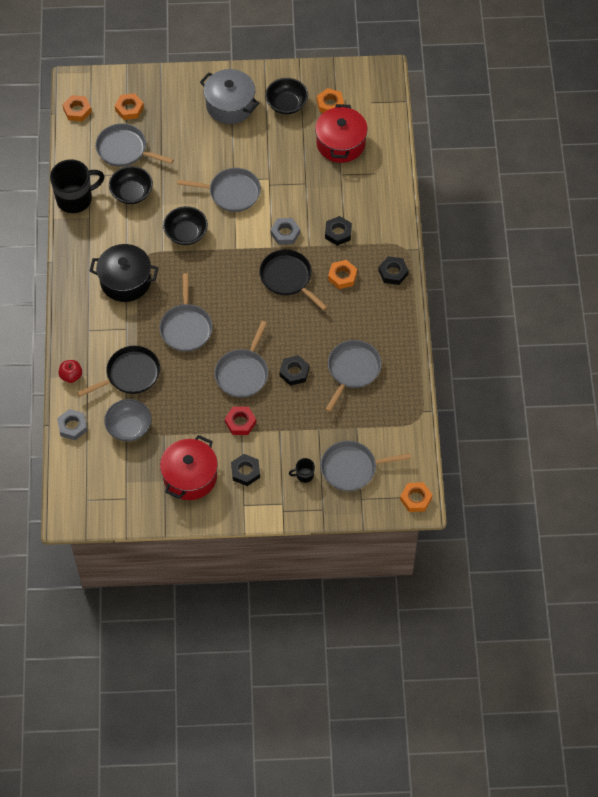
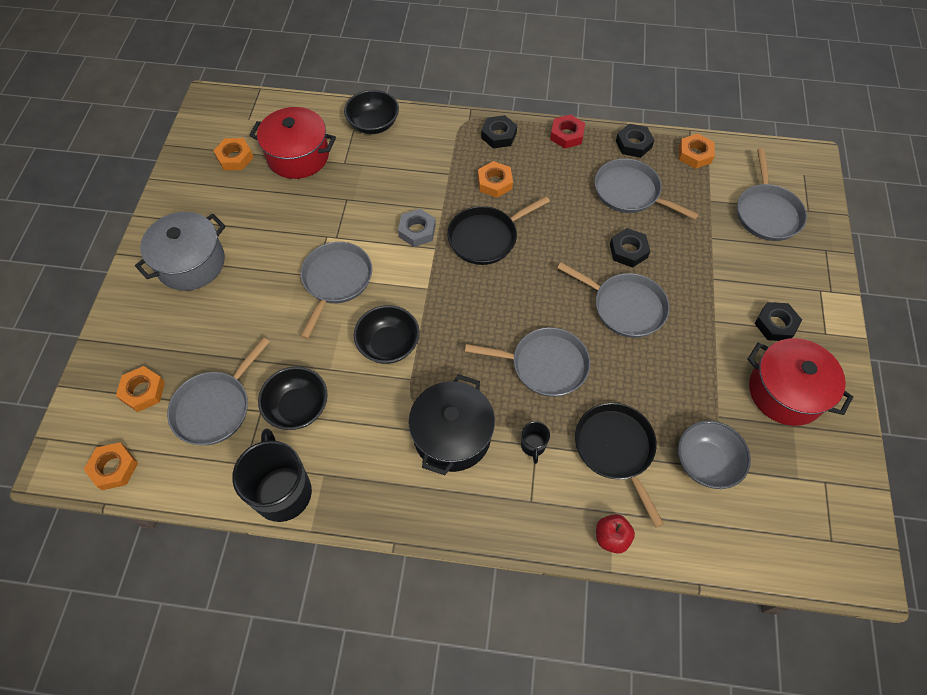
camera: 80 degrees left, 0 degrees up
grey nut [57,409,87,440] -> none
red nut [225,406,256,435] -> red nut moved to [550,114,585,149]
black bowl [265,78,308,115] -> black bowl moved to [344,90,399,134]
black mug [289,458,315,483] -> black mug moved to [521,421,550,464]
black nut [325,216,352,246] -> black nut moved to [616,124,654,158]
orange nut [400,482,433,512] -> orange nut moved to [679,133,715,169]

